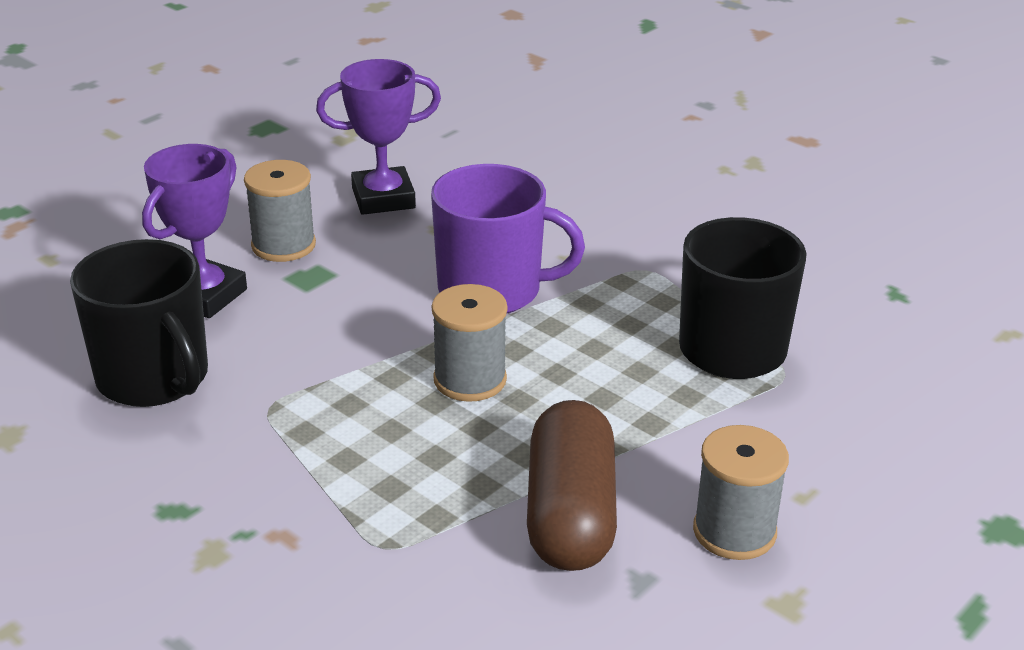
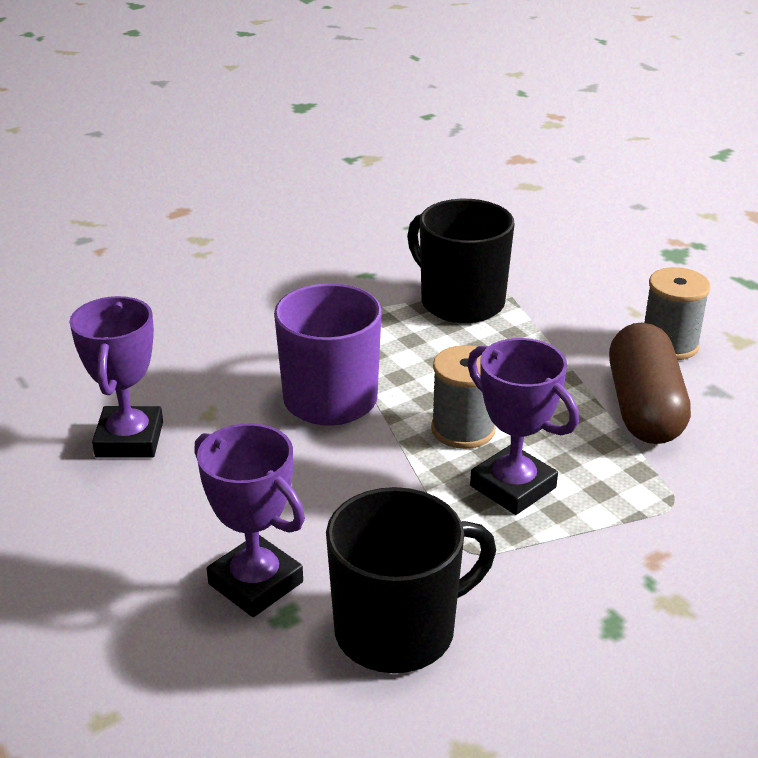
camera: 75 degrees left, 0 degrees up
grey spool [244,160,316,262] -> none
brown capsule [527,400,617,571] -> brown capsule turned 75 degrees clockwise [609,322,691,444]
none -> purple trophy [467,338,579,515]

